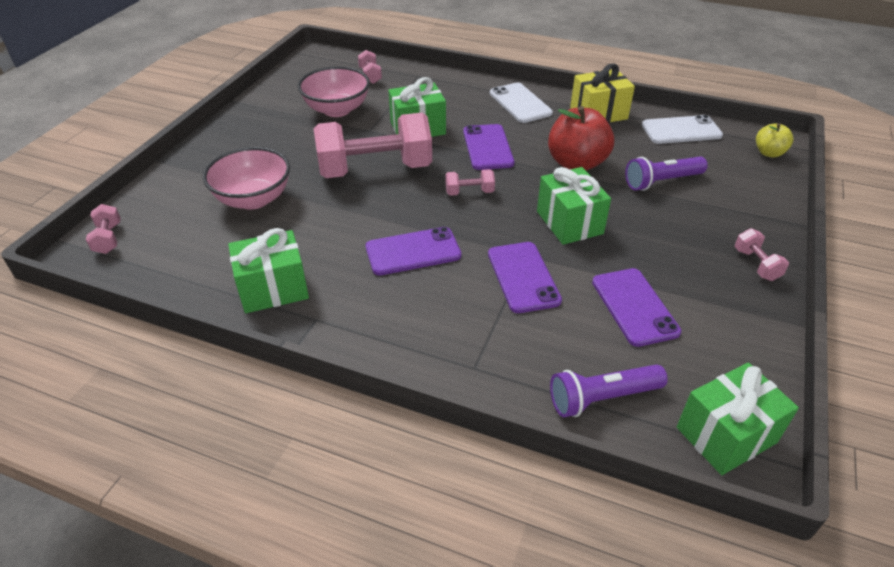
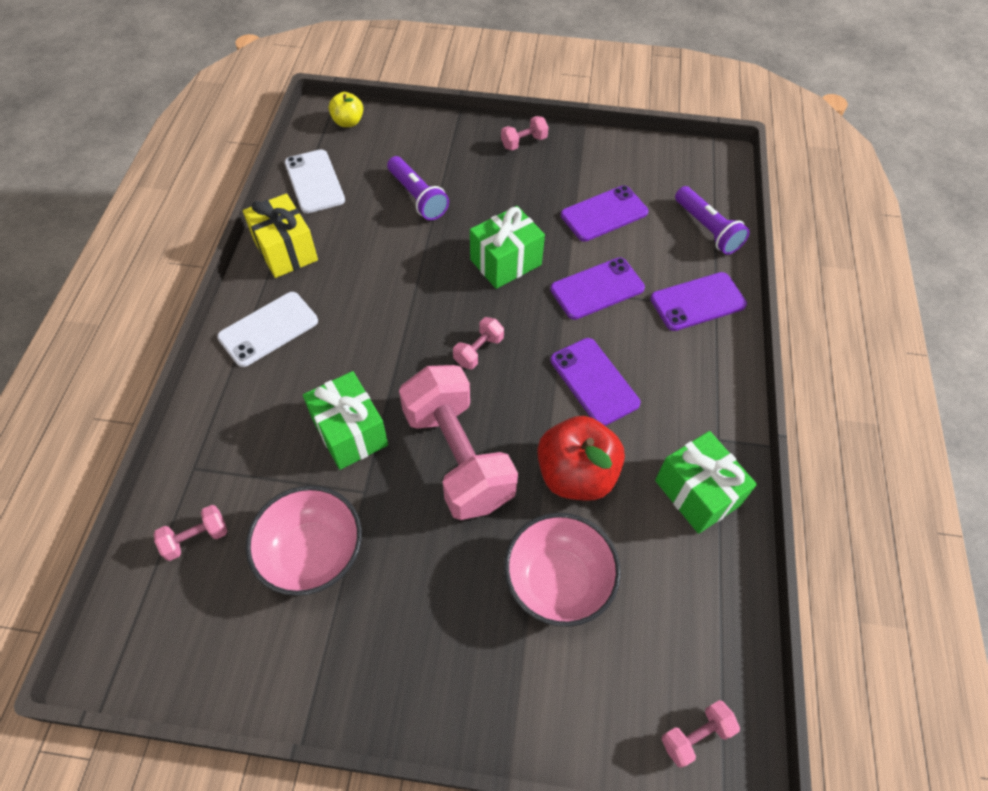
camera: 105 degrees left, 15 degrees up
pink dumbbell [446,169,495,196] -> pink dumbbell turned 60 degrees clockwise [453,317,504,369]
purple phone [463,124,514,170] -> purple phone moved to [650,272,747,331]
red apple [548,106,614,171] -> red apple moved to [537,416,625,501]
green gift [677,362,799,475] -> none

